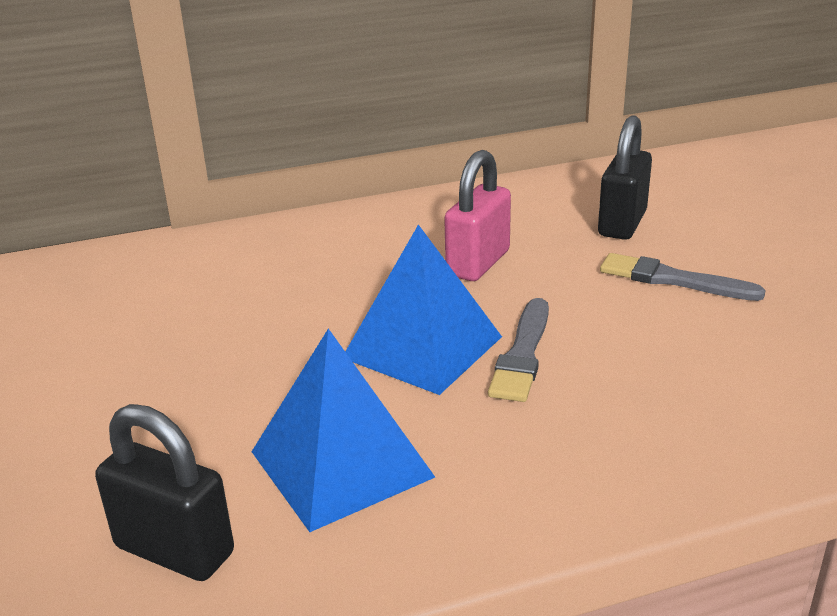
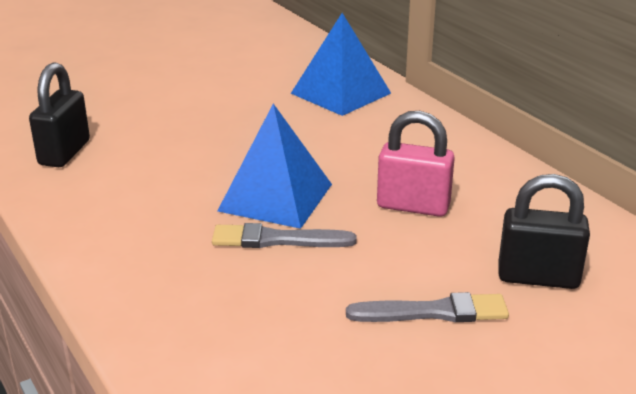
camera: 75 degrees right, 0 degrees up
blue pyramid [252,329,435,532] -> blue pyramid moved to [291,13,391,116]
grey brush [600,253,766,301] -> grey brush turned 75 degrees clockwise [346,292,509,322]

